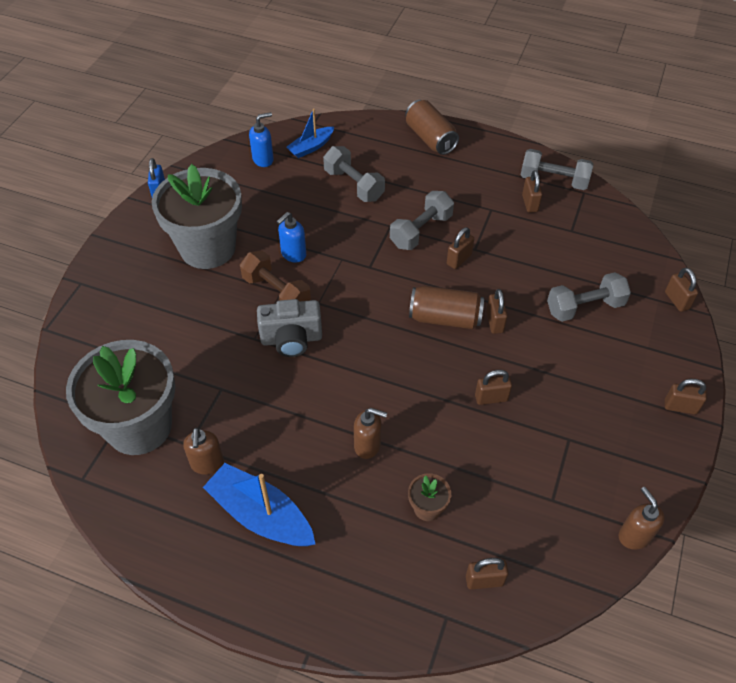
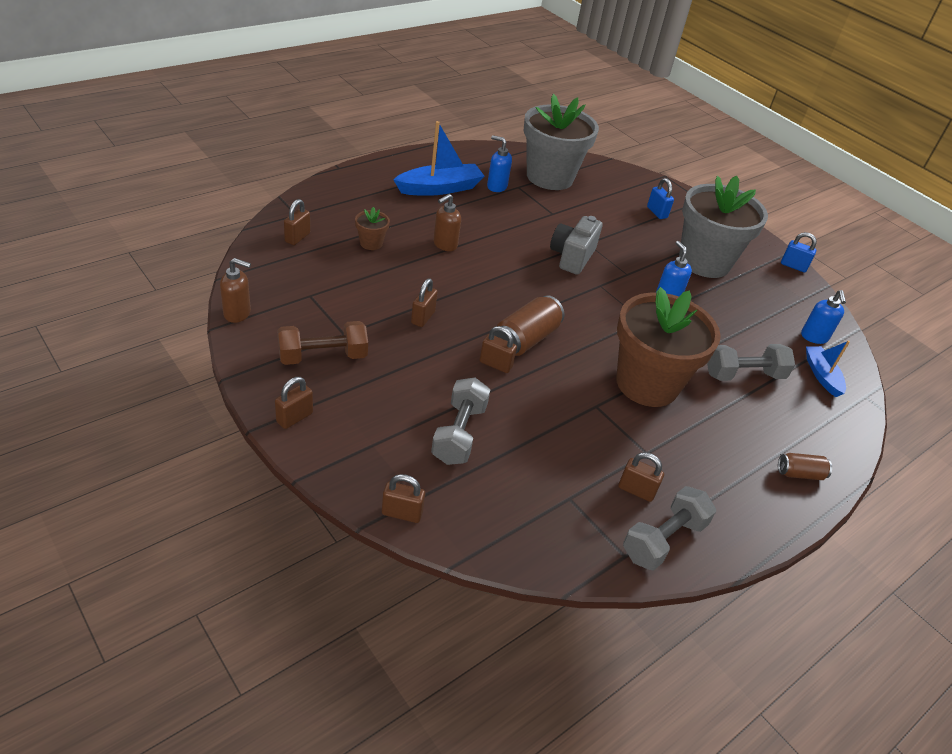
camera: 115 degrees right, 10 degrees down
brown soap dispenser [183,428,224,475] -> blue soap dispenser [487,135,512,192]
brown dumbbell [240,250,311,302] -> brown dumbbell moved to [277,321,368,365]
grey dumbbell [390,191,454,250] -> brown flower pot [616,287,721,407]
brown can [405,100,459,155] -> brown can [778,453,832,480], size x0.57
brown padlock [447,227,474,269] -> none
none -> blue padlock [647,178,674,219]

